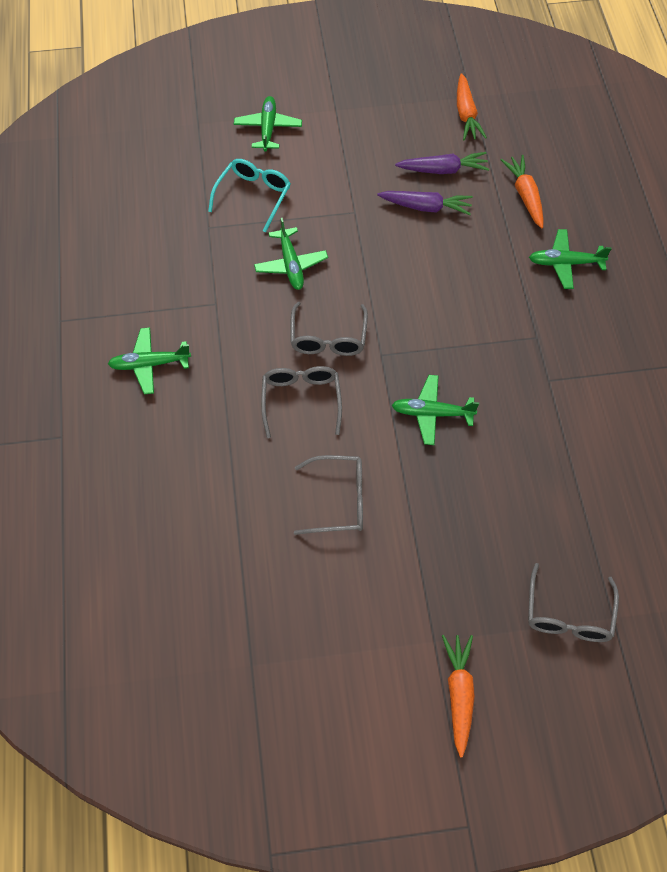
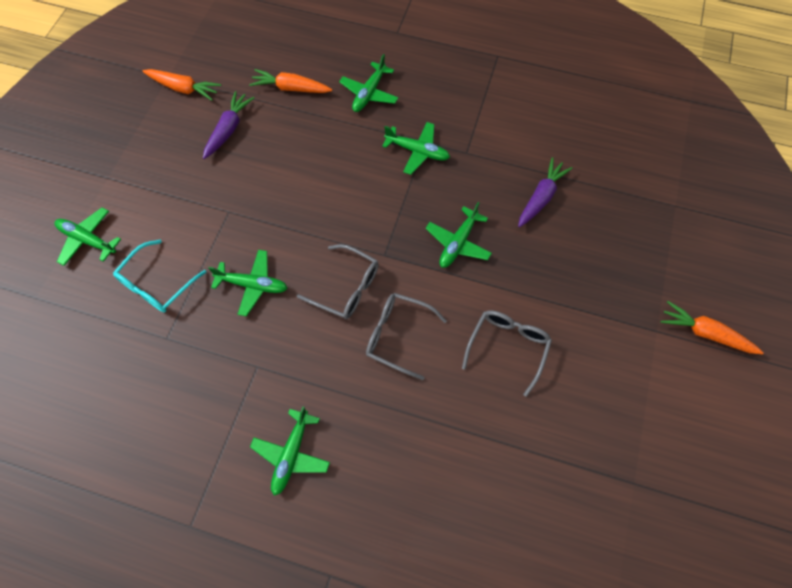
camera: 65 degrees left, 5 degrees up
turquoise glasses [208,159,291,232] -> turquoise glasses turned 105 degrees counterclockwise [113,240,207,313]
purple carrot [377,191,473,215] -> purple carrot moved to [518,157,573,228]
grey glasses [528,563,619,642] -> none
none -> green plane [382,122,450,175]

